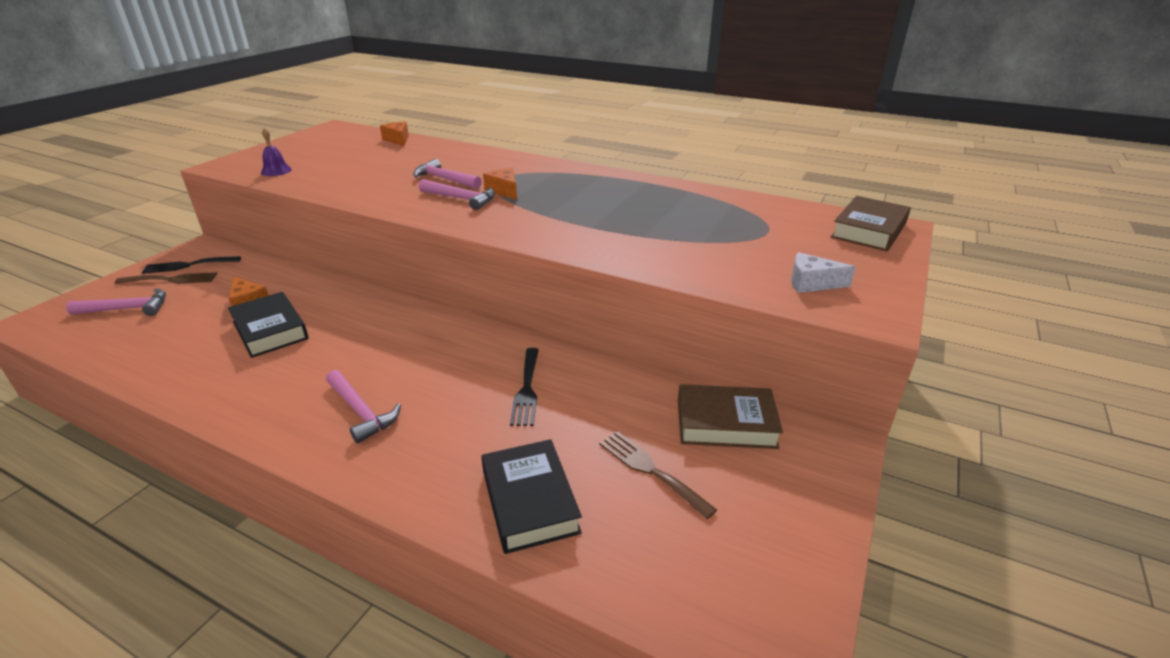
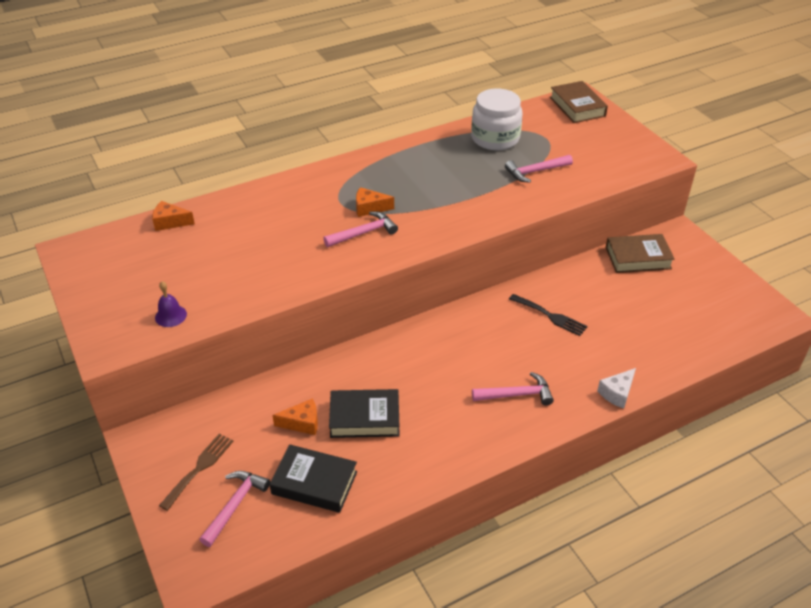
camera: 55 degrees left, 10 degrees up
black fork [141,256,241,274] -> none
pink hammer [413,159,482,189] -> pink hammer moved to [505,155,573,183]
black book [481,439,582,554] -> black book moved to [270,444,357,513]
brown fork [599,431,717,519] -> none
brown book [678,384,783,449] -> brown book turned 45 degrees clockwise [605,234,675,273]
white cheese [791,252,856,293] -> white cheese moved to [597,368,636,409]
none -> white jar [471,88,523,151]

